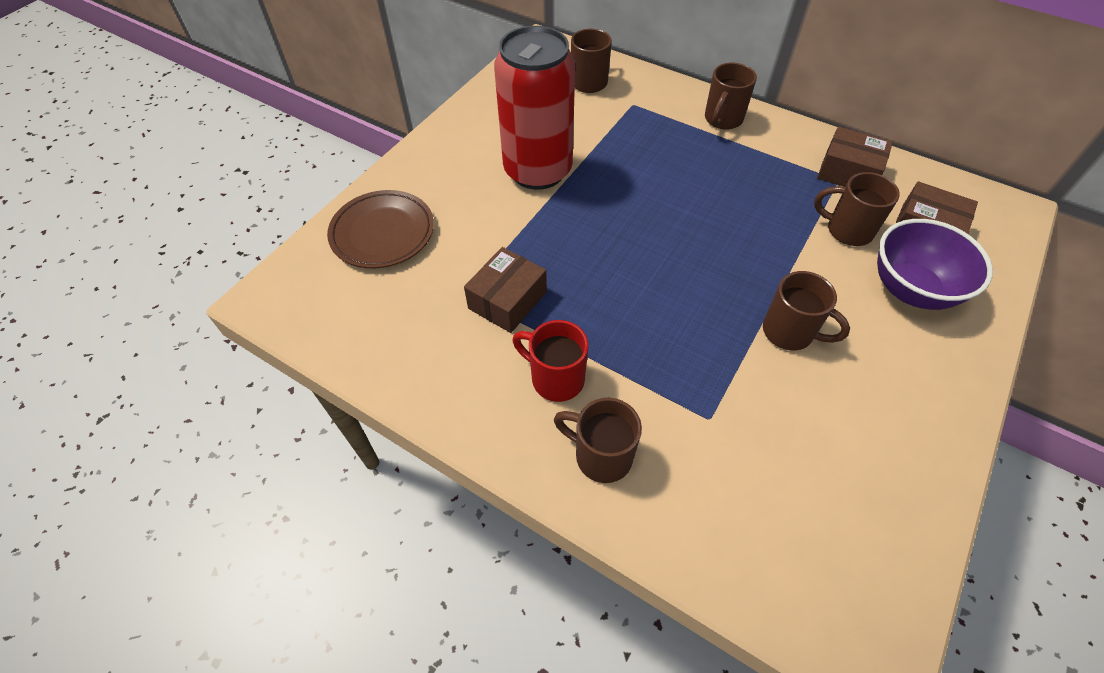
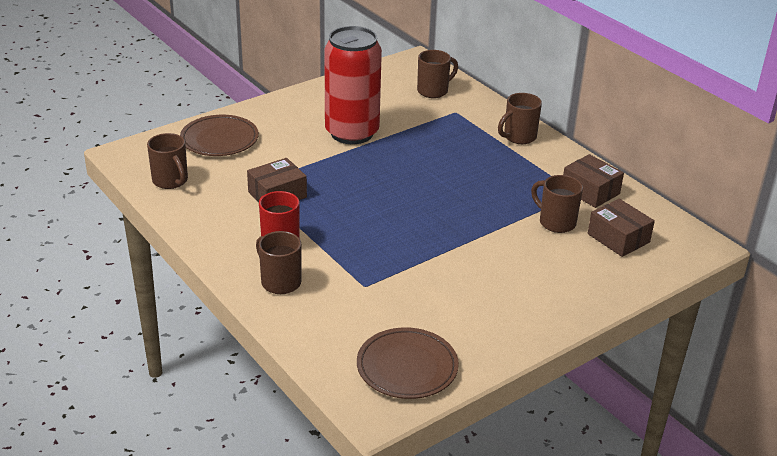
camera: 20 degrees right, 20 degrees down
brown mug [763,271,850,350] -> brown mug moved to [147,133,188,189]
purple bowl [877,219,993,310] -> none
none -> brown plate [357,327,459,399]

